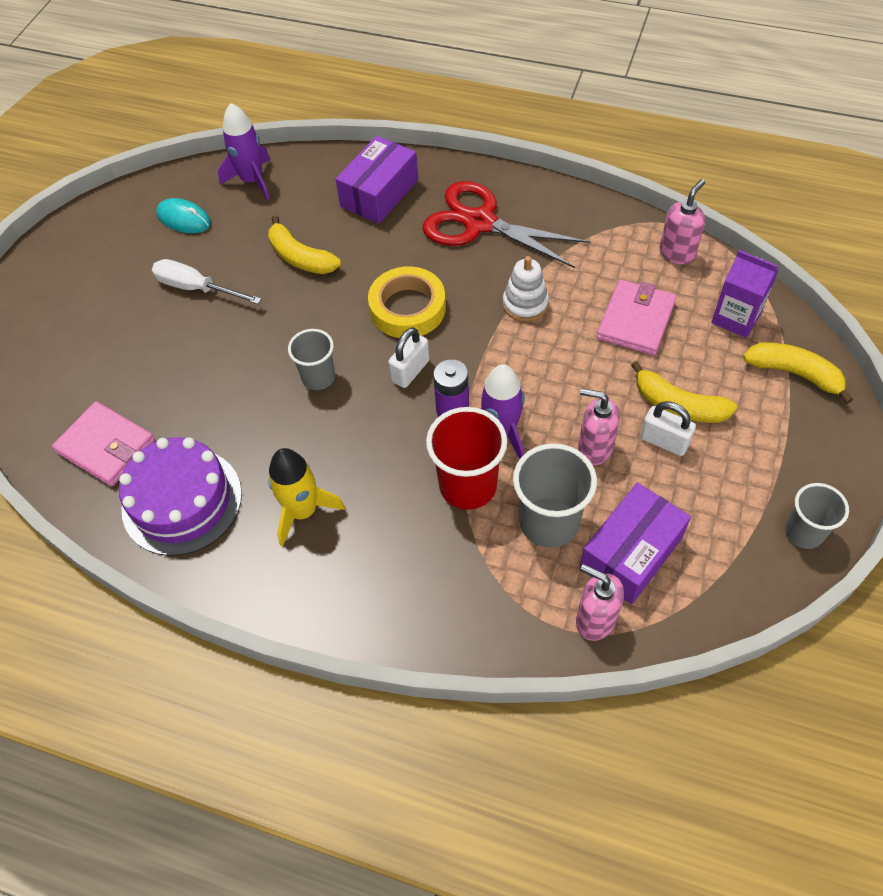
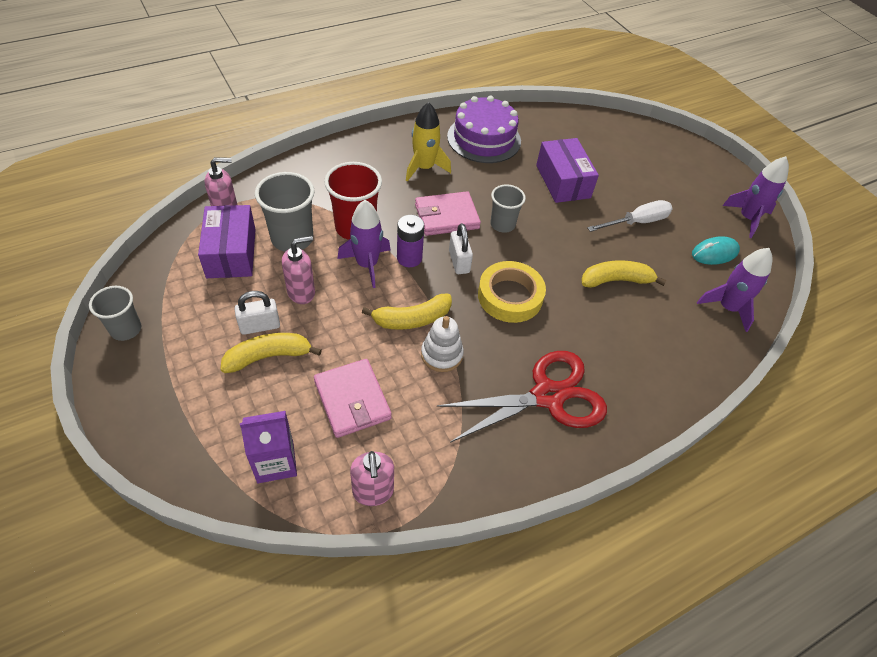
camera: 125 degrees right, 5 degrees down
pink wallet [52,401,155,486] -> pink wallet moved to [415,191,481,236]
purple box [335,136,418,224] -> purple box moved to [536,138,599,203]
yellow banana [743,342,853,404] -> yellow banana moved to [362,294,452,330]
none -> purple rocket [722,156,789,238]

